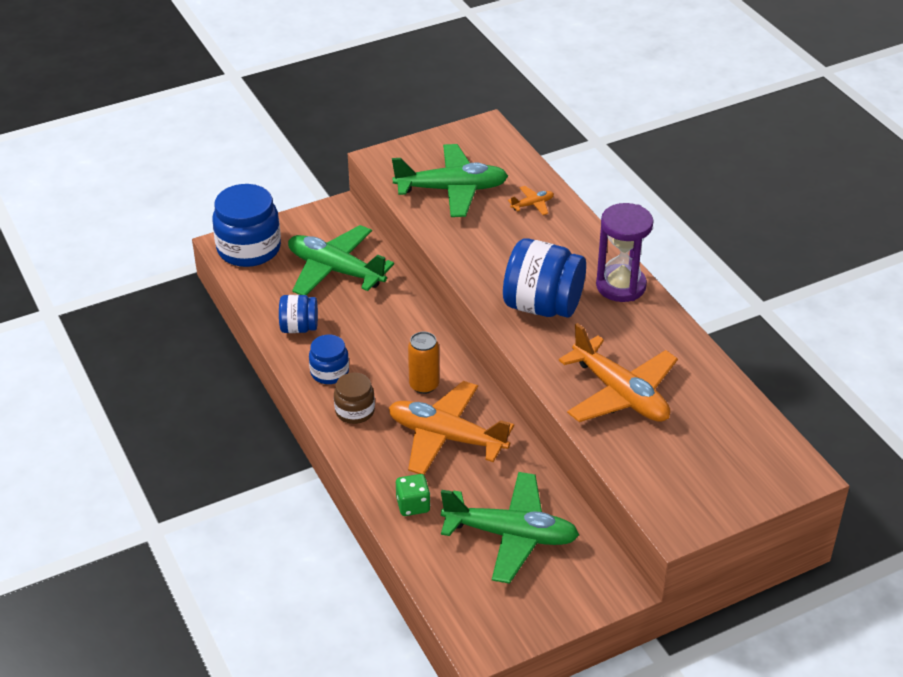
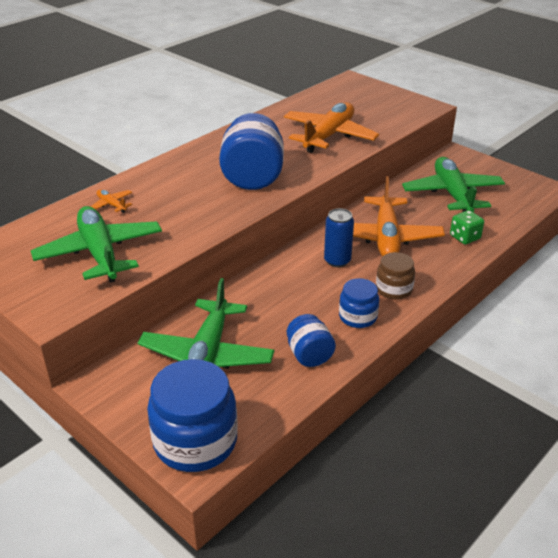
camera: 110 degrees left, 5 degrees down
orange can [408,332,439,394] -> blue can [324,208,354,267]
purple hourglass [596,203,653,302] -> none

